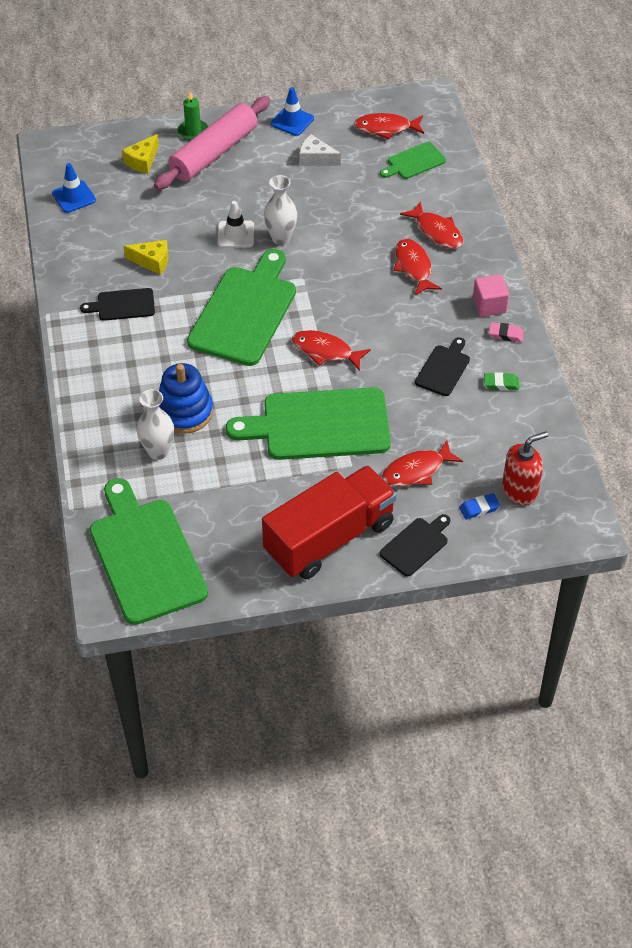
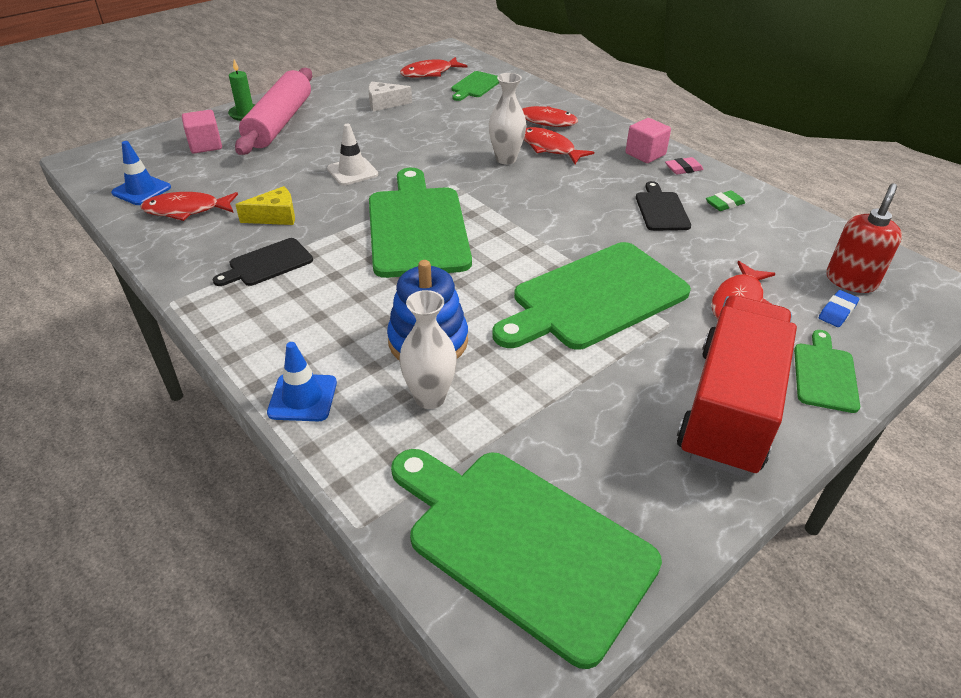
camera: 30 degrees left, 10 degrees down
yellow cheese [122,134,159,174] -> pink cube [182,110,222,154]
white vase [264,175,297,245] -> white vase moved to [489,73,526,164]
blue traffic cone [271,87,314,136] -> blue traffic cone moved to [267,342,337,421]
red fish [292,330,371,371] -> red fish moved to [141,192,238,221]
black cutting board [380,514,450,577] -> green cutting board [794,330,860,413]

